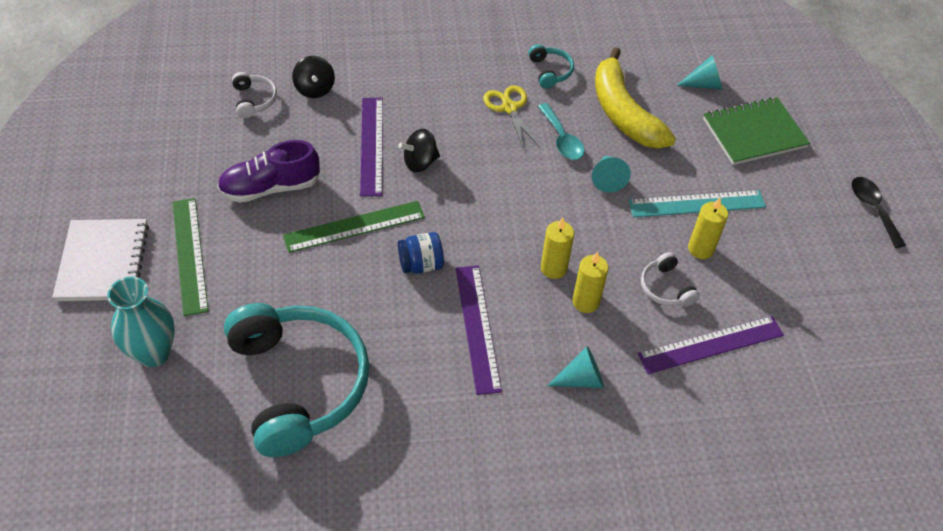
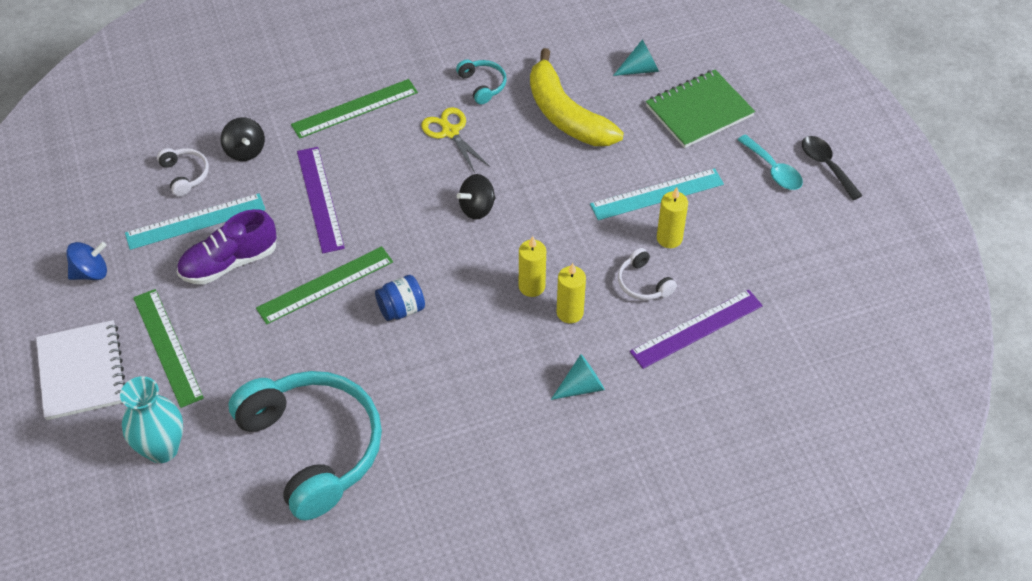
camera: 10 degrees left, 0 degrees up
black spinning top [398,129,440,172] -> black spinning top moved to [457,174,495,220]
purple ruler [456,265,502,395] -> none
turquoise spoon [538,103,585,160] -> turquoise spoon moved to [738,134,803,190]
turquoise cone [592,156,631,193] -> none
none -> blue spinning top [66,242,107,280]
none -> turquoise ruler [125,193,266,250]
none -> green ruler [291,79,418,139]

